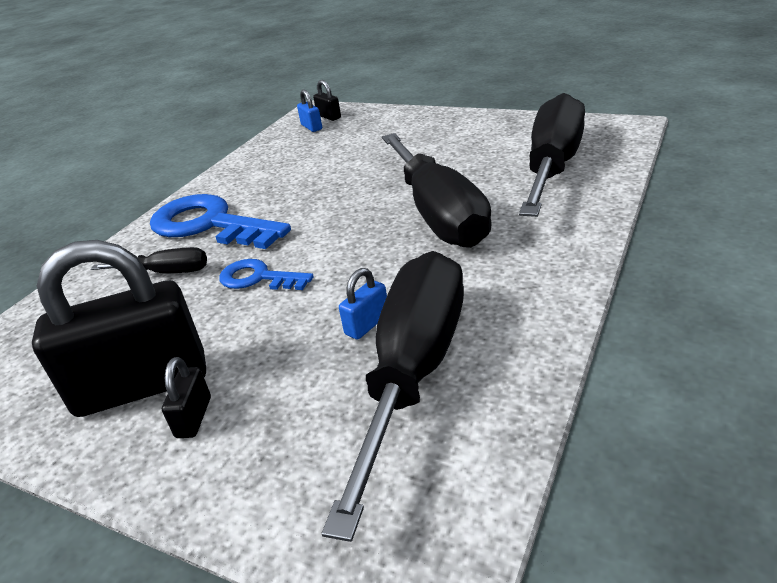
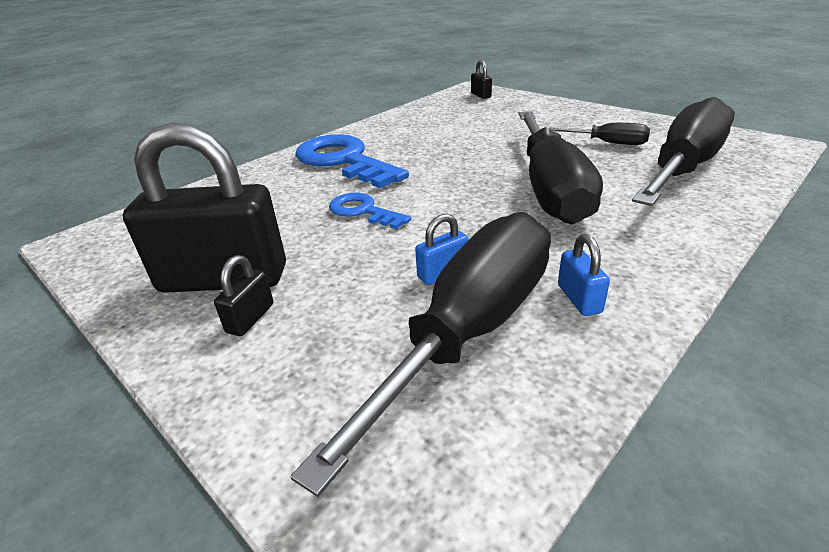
camera: 15 degrees right, 0 degrees up
black screwdriver [91,247,207,273] -> black screwdriver moved to [549,123,650,145]
blue padlock [297,89,322,132] -> blue padlock moved to [558,234,610,316]

